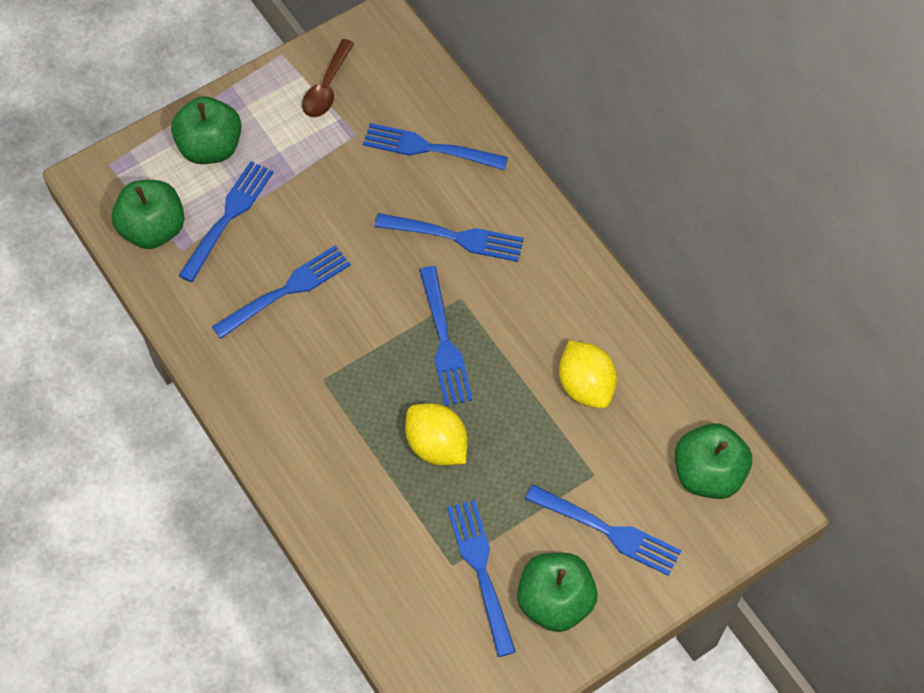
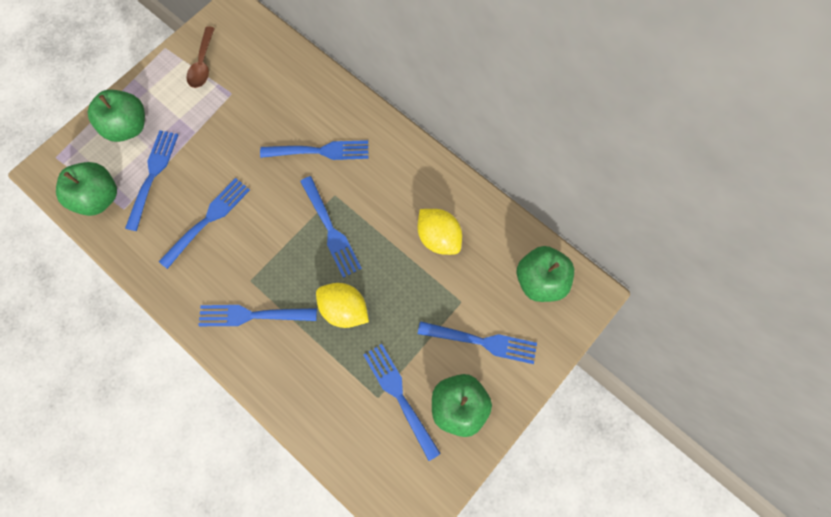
camera: 15 degrees left, 10 degrees up
blue fork [363,123,508,170] -> blue fork moved to [198,305,317,326]

